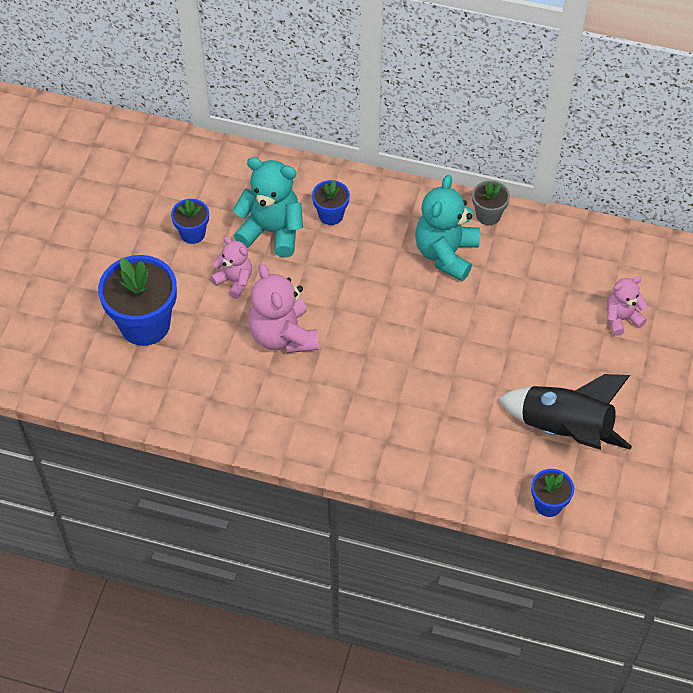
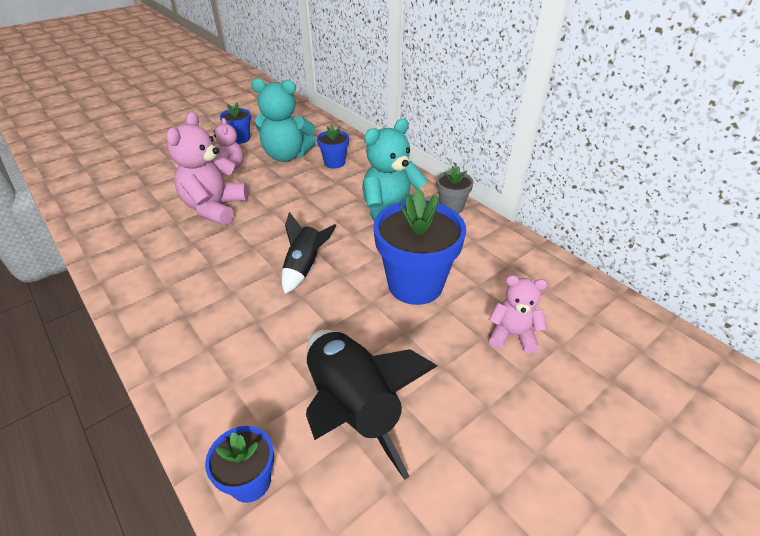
camera: 35 degrees right, 15 degrees down
blue flower pot [98,255,177,346] -> blue flower pot moved to [373,188,466,305]
turquoise teddy bear [232,157,303,257] -> turquoise teddy bear turned 135 degrees clockwise [251,78,316,162]
none -> black rocket [281,212,336,294]

